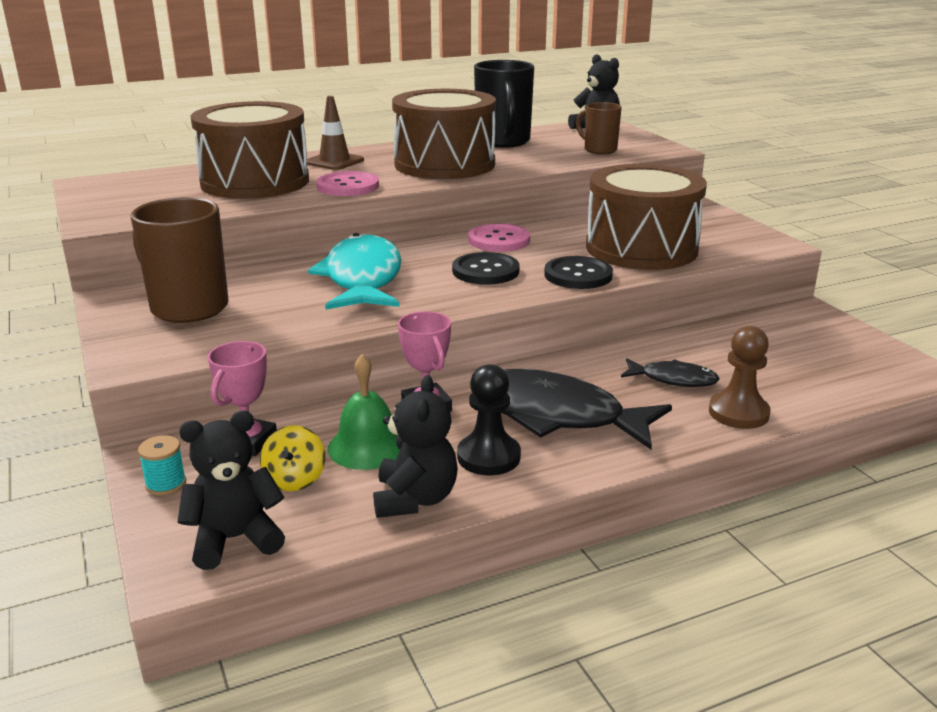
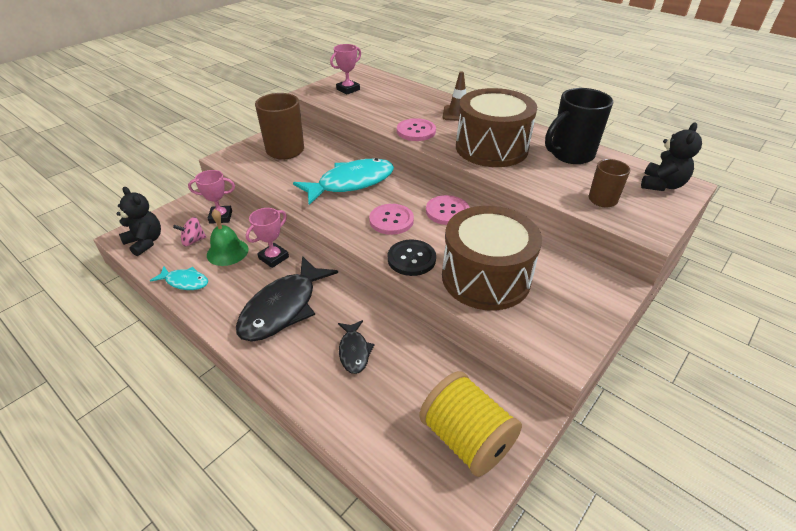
camera: 65 degrees right, 15 degrees up
turquoise spool [138,435,186,496] -> none
brown drum [190,101,309,199] -> none
yellow spinning top [260,425,325,491] -> pink spinning top [173,217,206,246]
black teddy bear [373,375,458,518] -> turquoise fish [150,266,208,290]
black button [452,252,520,285] -> pink button [369,204,414,235]
black pawn [457,364,521,475] -> none
black fish [470,369,672,450] -> black fish turned 150 degrees counterclockwise [236,256,338,341]
brown pawn [709,326,770,429] -> none
none -> pink trophy [330,44,361,94]
none -> yellow spool [419,371,522,477]

